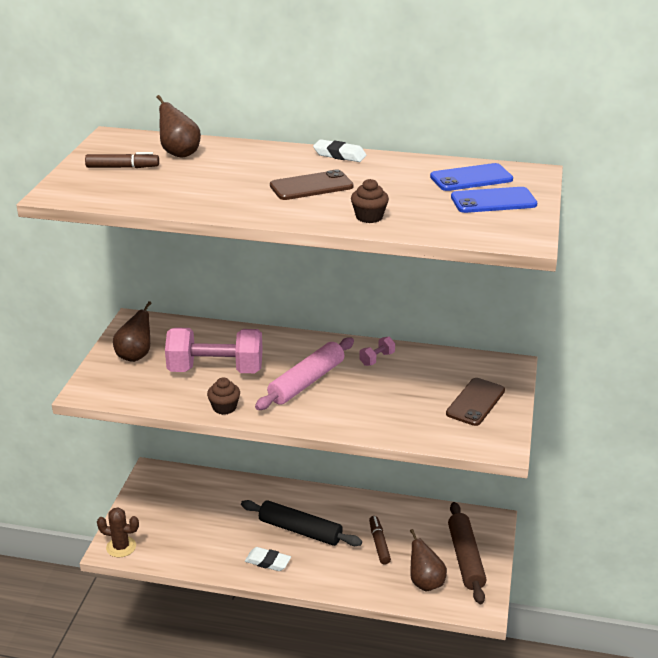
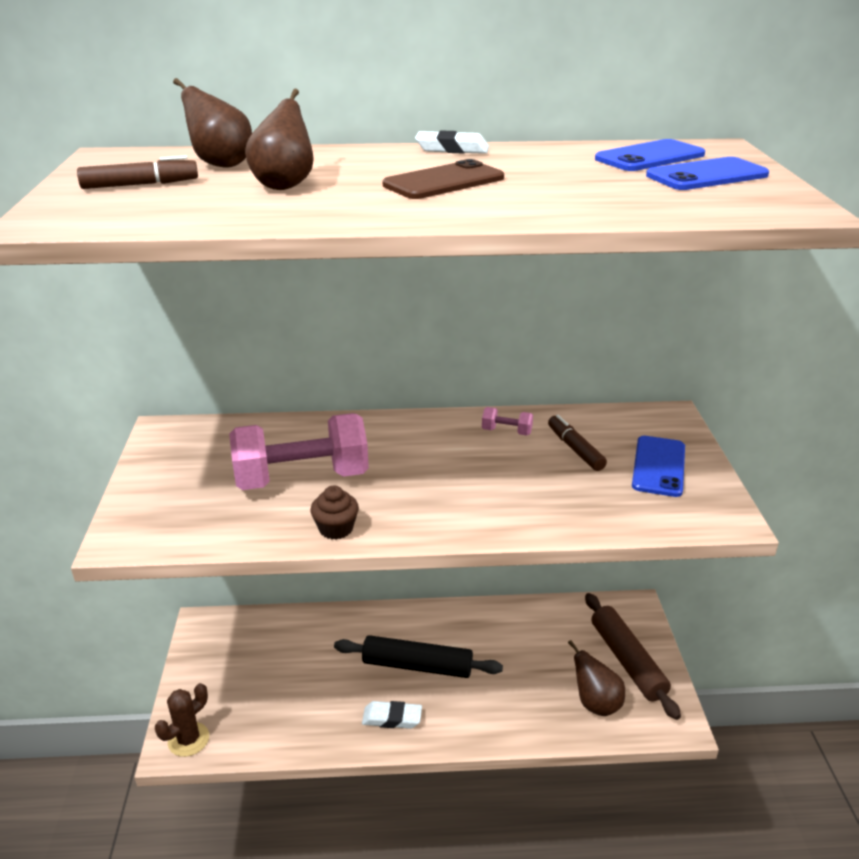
camera: 15 degrees left, 0 degrees up
brown cactus [97,507,139,557] -> brown cactus turned 45 degrees counterclockwise [155,683,209,757]
brown pear [113,301,152,362] -> brown pear moved to [245,89,314,190]
pink rolling pin [255,338,354,410] -> none
brown cupcake [351,179,389,223] -> none
pink dumbbell [359,337,395,366] -> pink dumbbell turned 75 degrees clockwise [482,407,533,436]
brown marker [369,516,391,564] -> brown marker moved to [548,415,607,471]
brown phone [446,378,505,426] -> blue phone [632,436,685,497]

